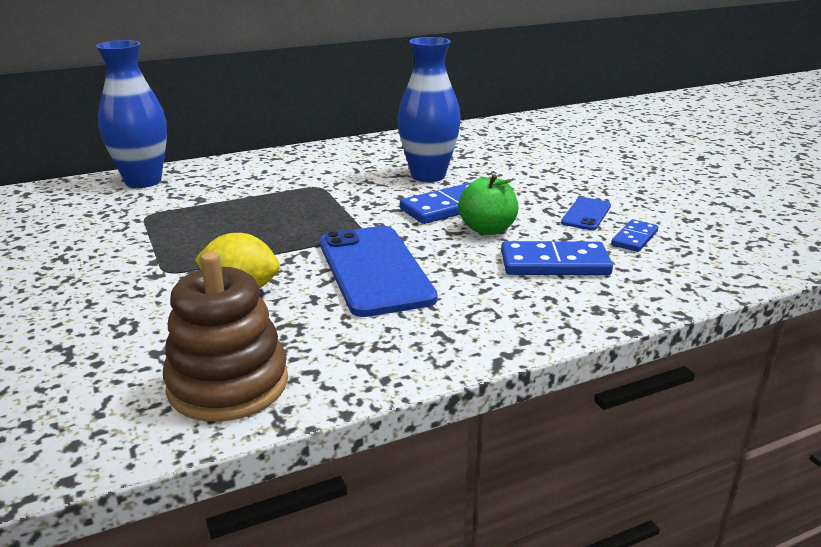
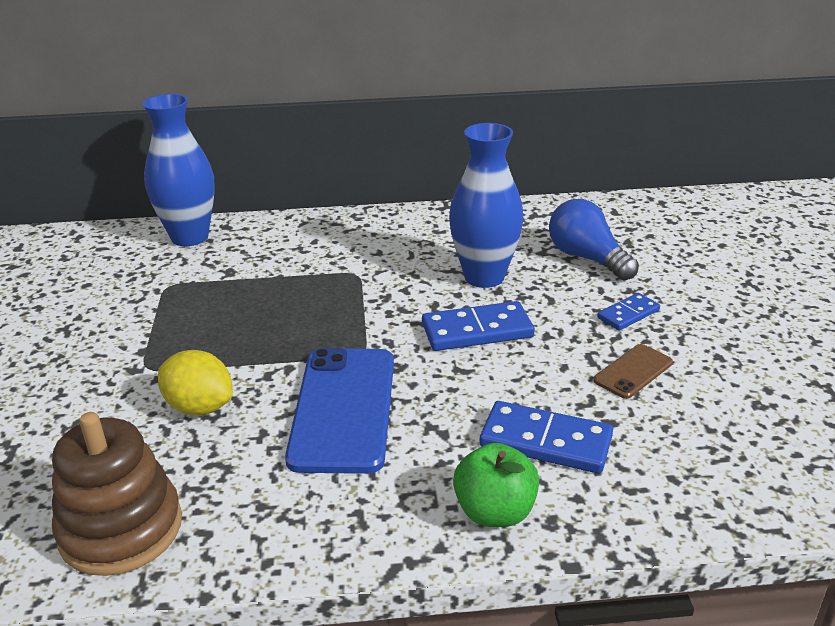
camera: 20 degrees right, 5 degrees up
green apple [458,174,518,235] -> green apple moved to [453,443,539,527]
blue phone [561,197,611,230] -> brown phone [594,344,673,399]
blue domino [611,219,658,252] -> blue domino moved to [597,293,660,330]
none -> blue light bulb [549,199,639,281]

